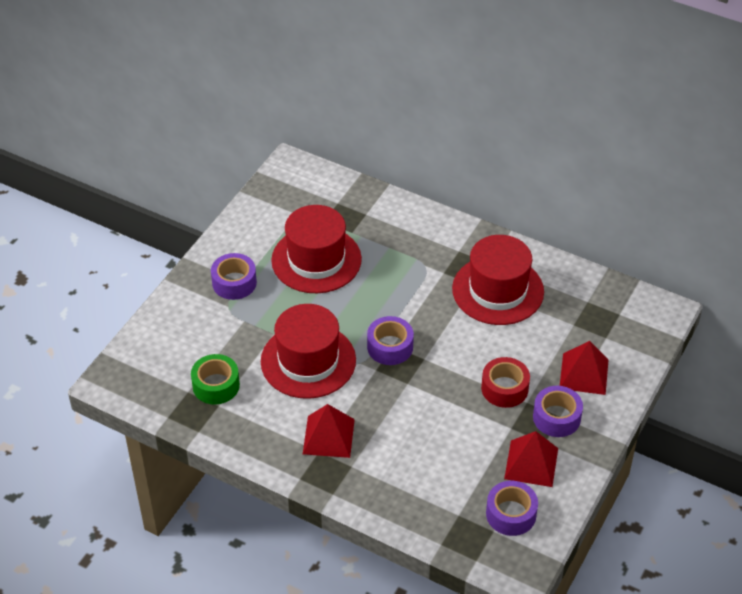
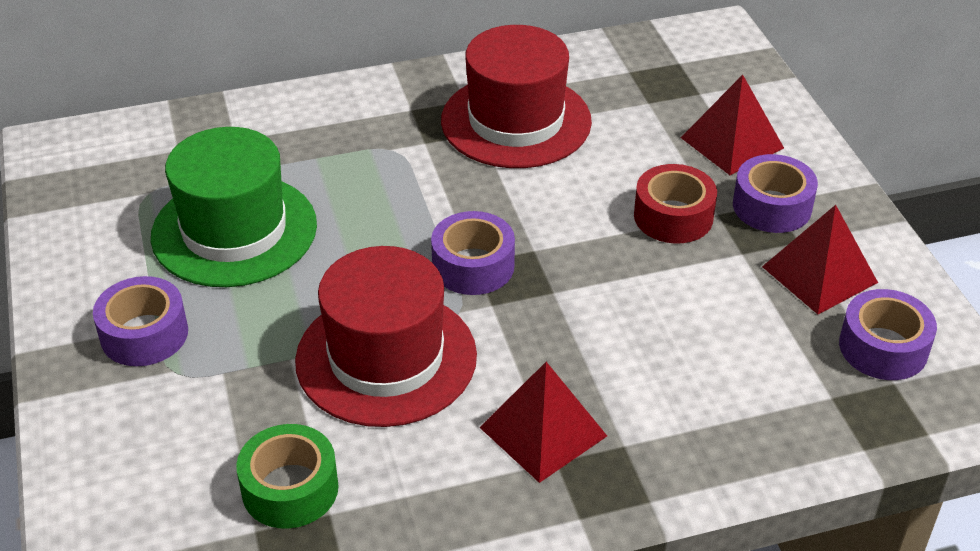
camera: 45 degrees left, 5 degrees down
red hat [271,205,362,293] -> green hat [151,127,317,287]

